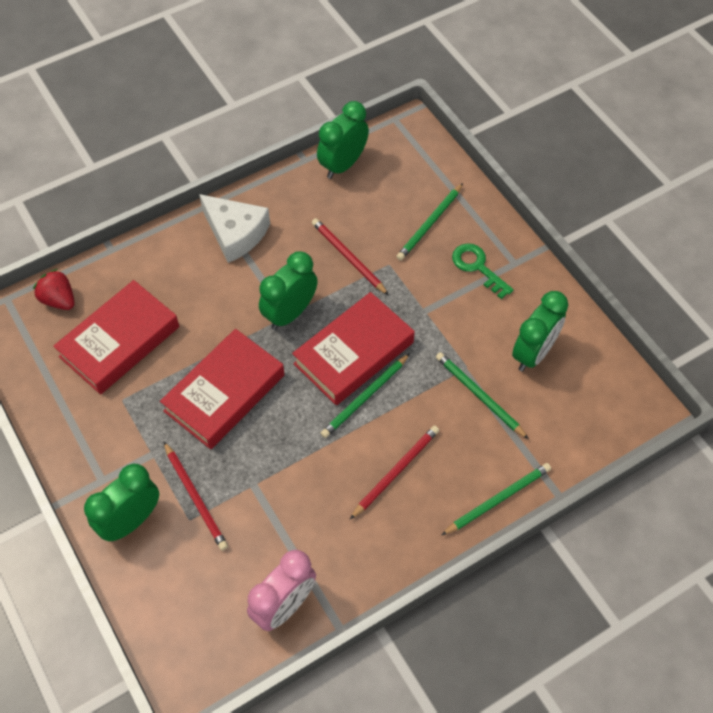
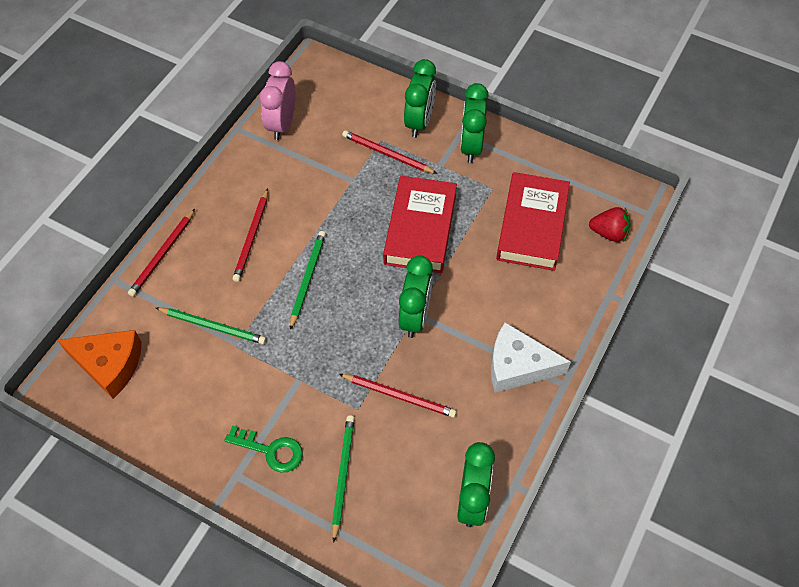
camera: 150 degrees right, 0 degrees up
red book [292,292,415,405] -> none
green pencil [442,463,551,535] -> red pencil [128,209,195,297]
green clock [512,291,568,372] -> green clock moved to [460,83,489,163]
none -> orange cheese [58,330,142,399]

